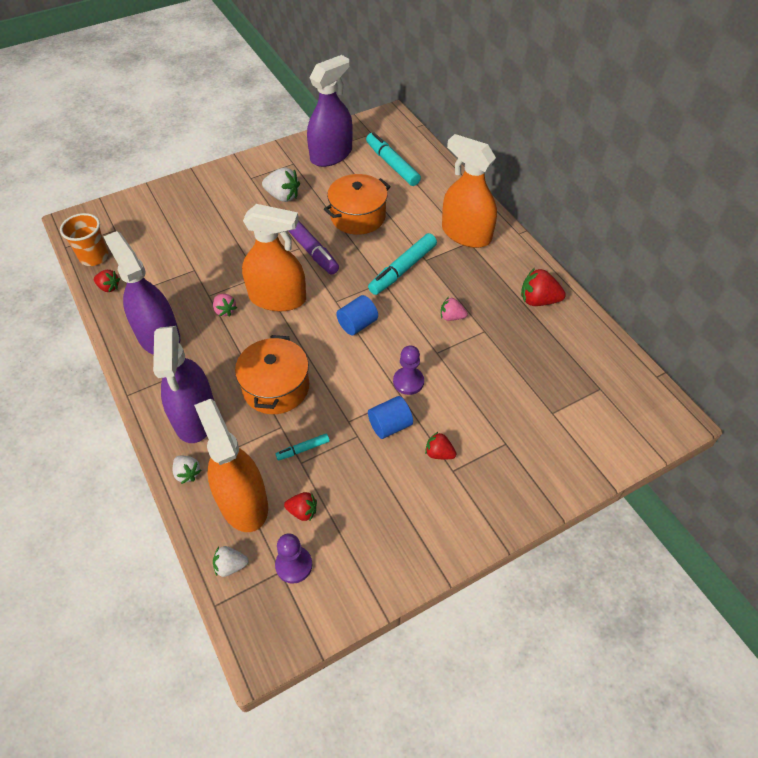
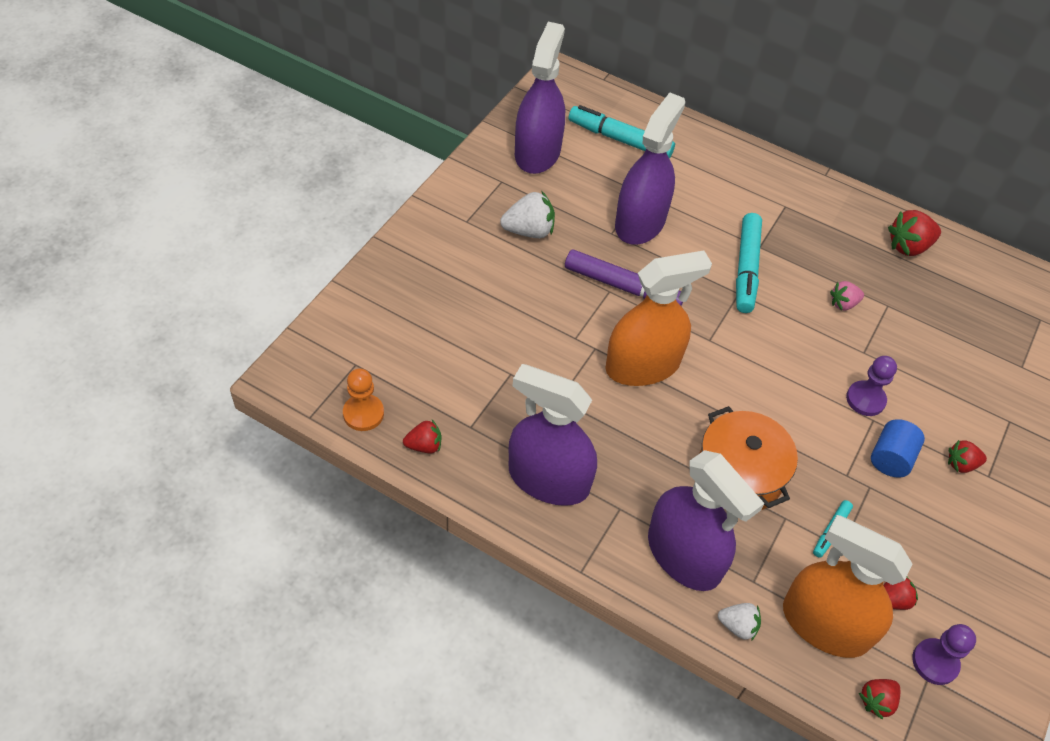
camera: 35 degrees left, 0 degrees up
orange cup [60,213,108,266] -> orange pawn [343,368,384,431]
pink strawberry [213,294,237,316] -> none
white strawberry [213,546,249,577] -> red strawberry [859,679,900,720]
orange pot [324,174,391,235] -> purple spray bottle [615,92,685,245]
blue cylinder [336,295,378,335] -> none
orange spray bottle [442,134,497,248] -> none

